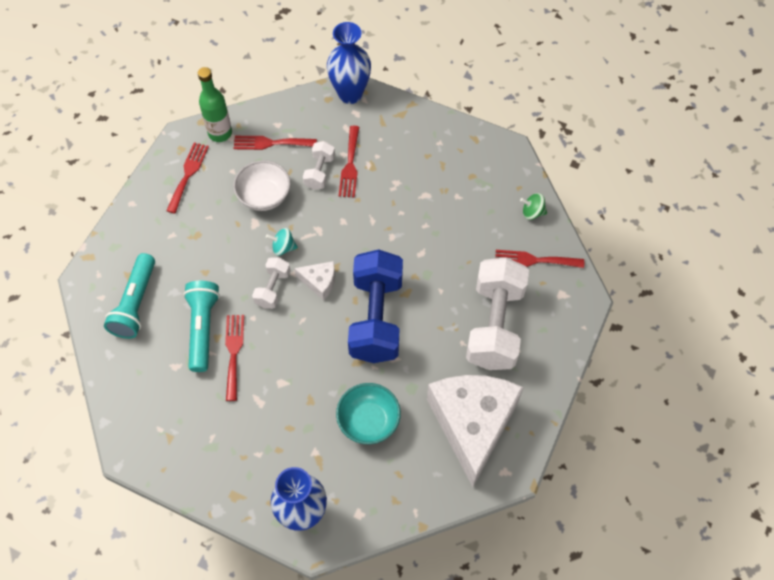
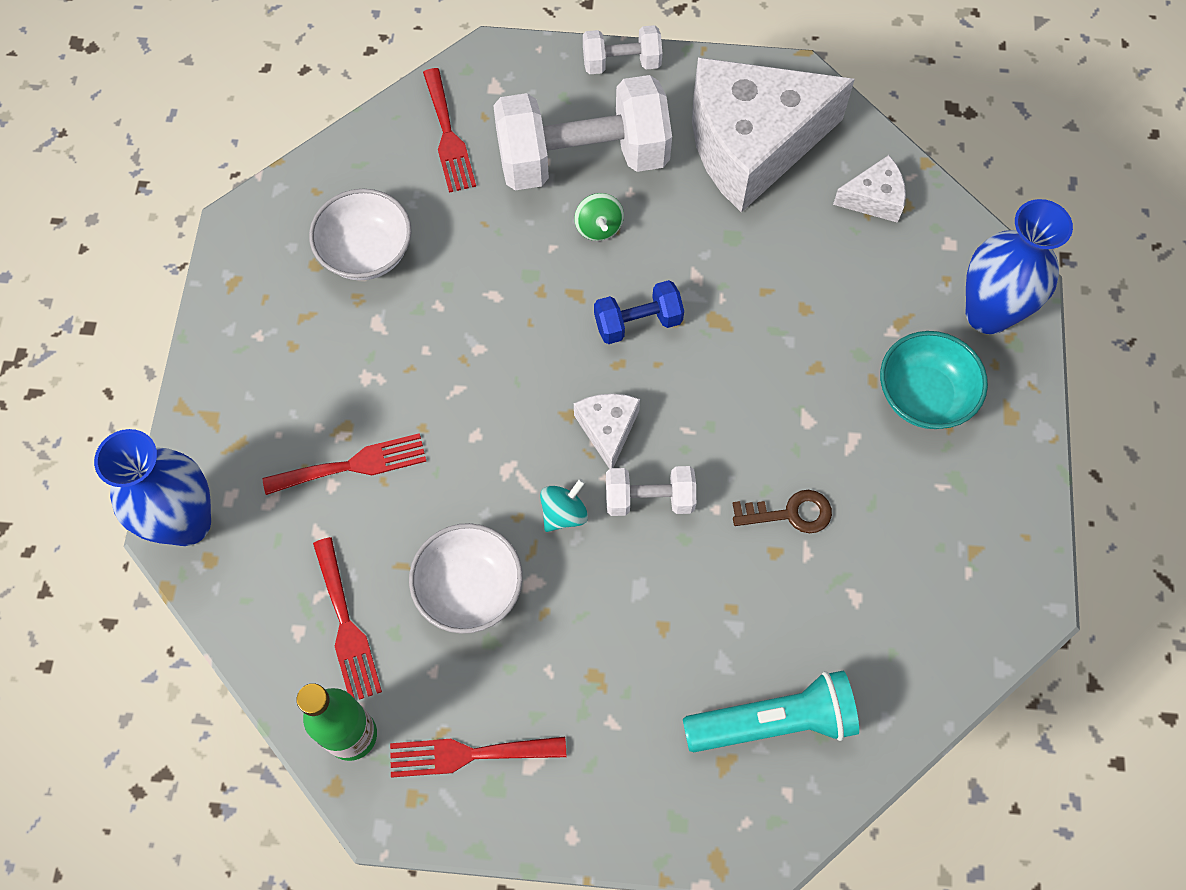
camera: 110 degrees left, 5 degrees up
turquoise flashlight [183,281,220,372] -> none
red fork [225,315,244,401] -> brown key [733,490,832,533]
turquoise spinning top [266,228,298,256] -> turquoise spinning top turned 120 degrees counterclockwise [540,479,588,532]
white dumbbell [303,141,335,190] -> white dumbbell moved to [583,25,662,74]
turquoise bowl [336,383,401,444] -> turquoise bowl moved to [880,331,988,429]
blue dumbbell [348,249,403,363] -> blue dumbbell [594,280,684,344], size x0.48
green spinning top [520,193,547,220] -> green spinning top moved to [574,193,624,241]
none -> white bowl [309,189,412,280]
none -> white cheese [833,155,906,223]

